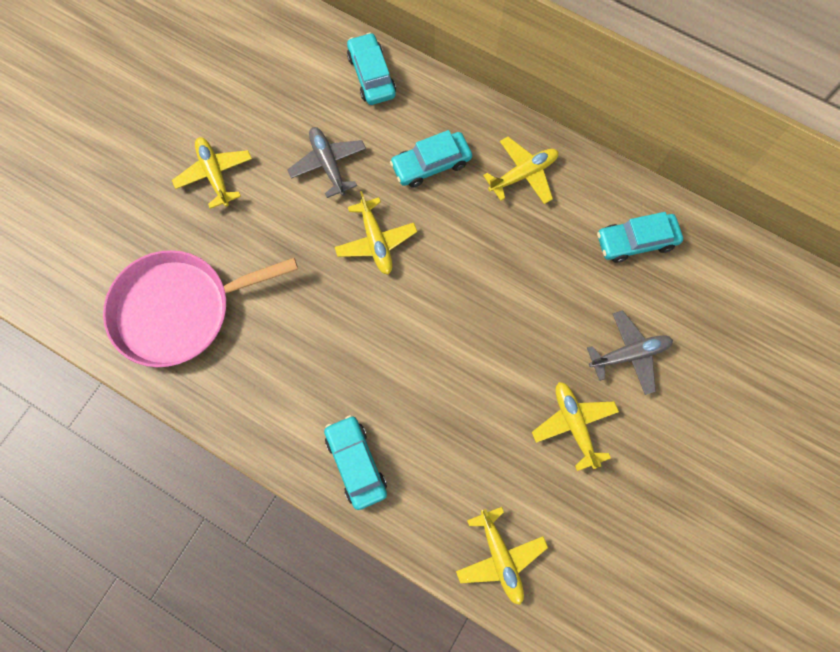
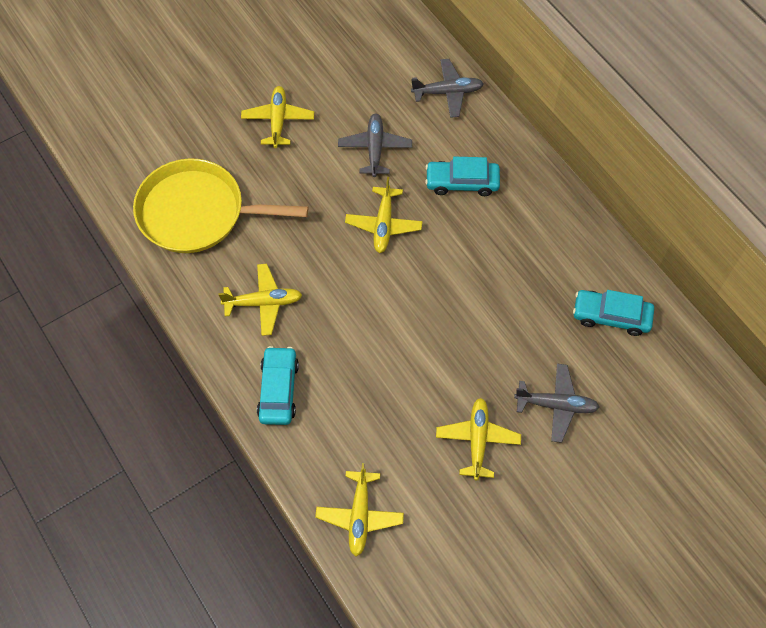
camera: 25 degrees right, 10 degrees down
pink pan [103,250,298,367] -> yellow pan [133,159,308,253]
turquoise car [347,33,396,105] -> grey plane [411,59,484,118]
yellow plane [483,137,558,204] -> yellow plane moved to [218,264,302,336]

